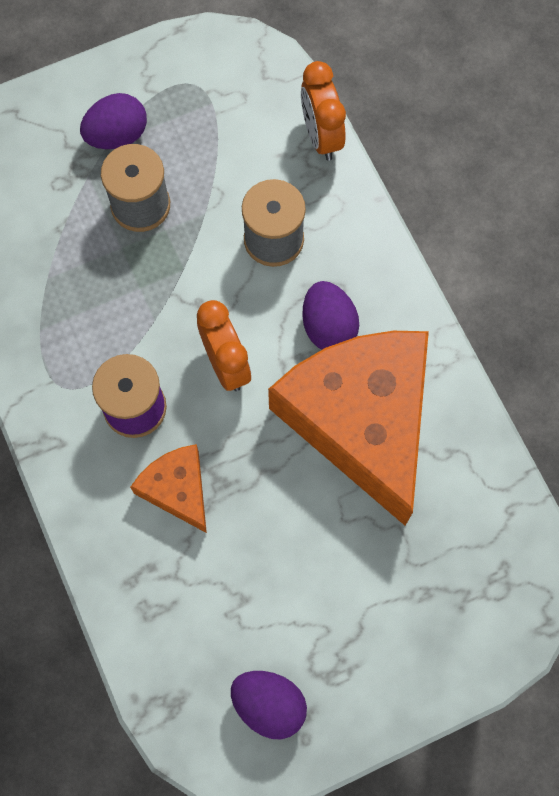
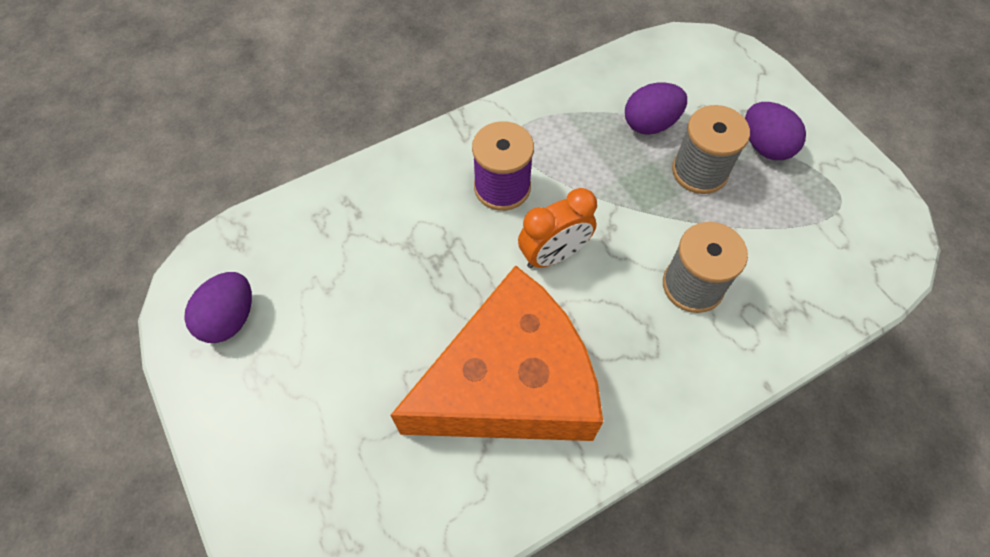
camera: 85 degrees right, 10 degrees down
orange cheese [130,444,207,533] -> none
orange clock [301,61,346,161] -> none
purple egg [302,281,359,349] -> purple egg moved to [625,83,687,135]

